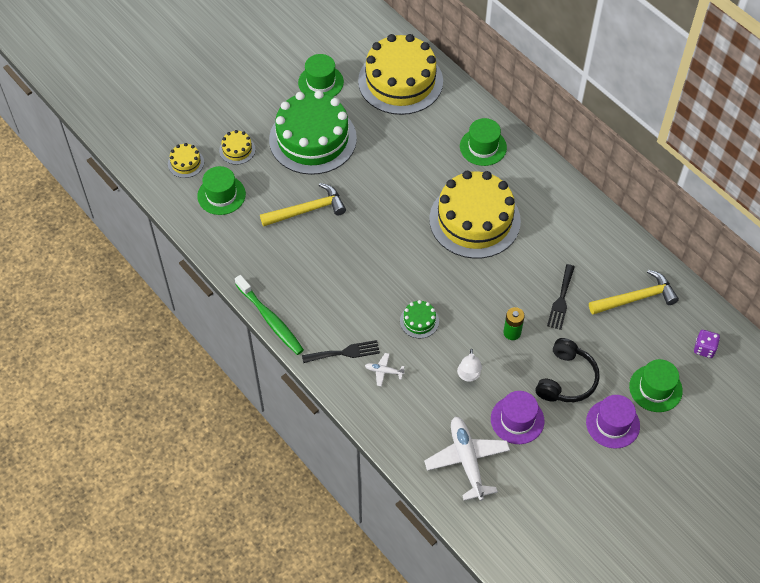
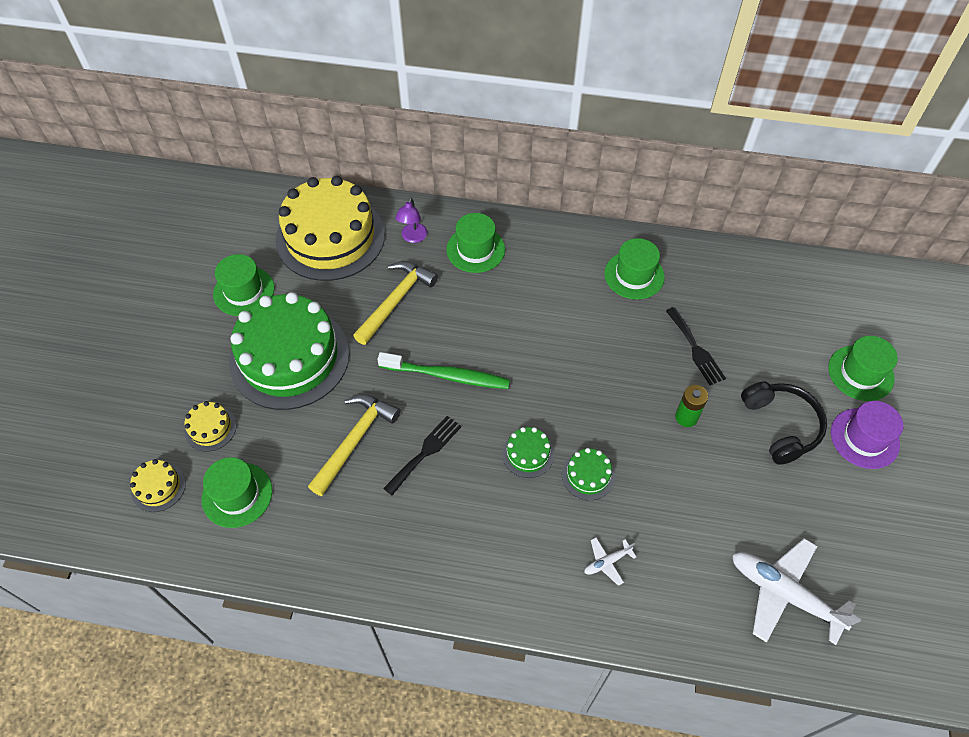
camera: 40 degrees left, 0 degrees up
green toothbrush [235,275,304,355] -> green toothbrush moved to [377,352,510,389]
black fork [302,340,380,363] -> black fork moved to [383,416,461,495]
yellow cake [429,171,521,259] -> none
white lamp [457,349,482,382] -> none
purple hat [491,391,544,444] -> none
yellow hammer [589,270,679,314] -> yellow hammer moved to [353,261,438,345]
purple dice [694,330,720,358] -> none
none -> purple lamp [395,197,427,243]
none -> green cake [502,427,554,478]
none -> green hat [604,238,665,300]

